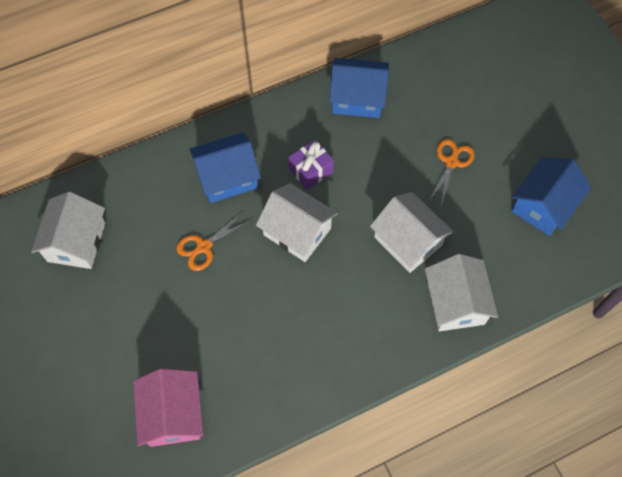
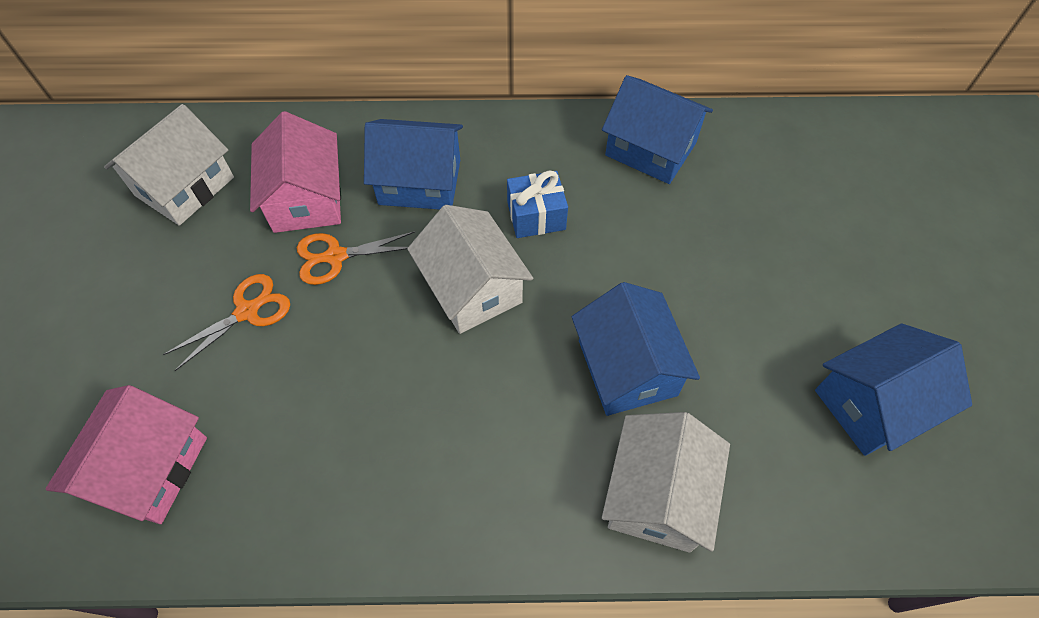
camera: 25 degrees right, 5 degrees down
purple gift [289,140,334,190] -> blue gift [507,170,568,238]
white house [370,192,453,273] -> blue house [572,282,700,416]
orange scissors [429,139,475,206] -> orange scissors moved to [163,274,290,371]
none -> pink house [250,111,341,233]

